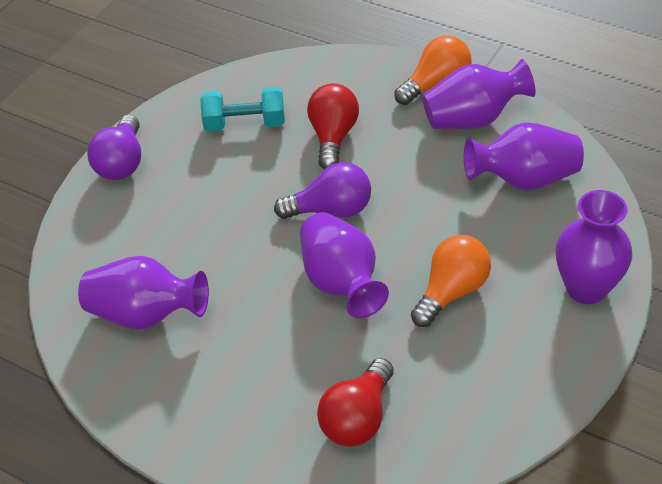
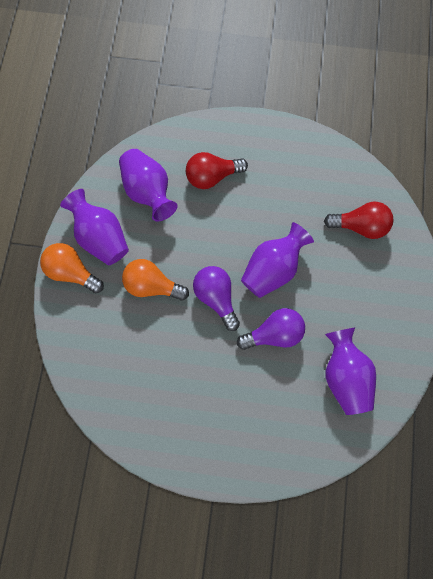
camera: 115 degrees left, 25 degrees up
purple light bulb [87,115,141,180] -> purple light bulb moved to [237,308,305,350]
turquoise dumbbell [200,87,285,132] -> none
red light bulb [307,83,359,169] -> red light bulb moved to [186,152,248,189]
orange light bulb [411,235,491,327] -> orange light bulb moved to [122,259,189,301]
purple vase [556,190,632,304] -> none

